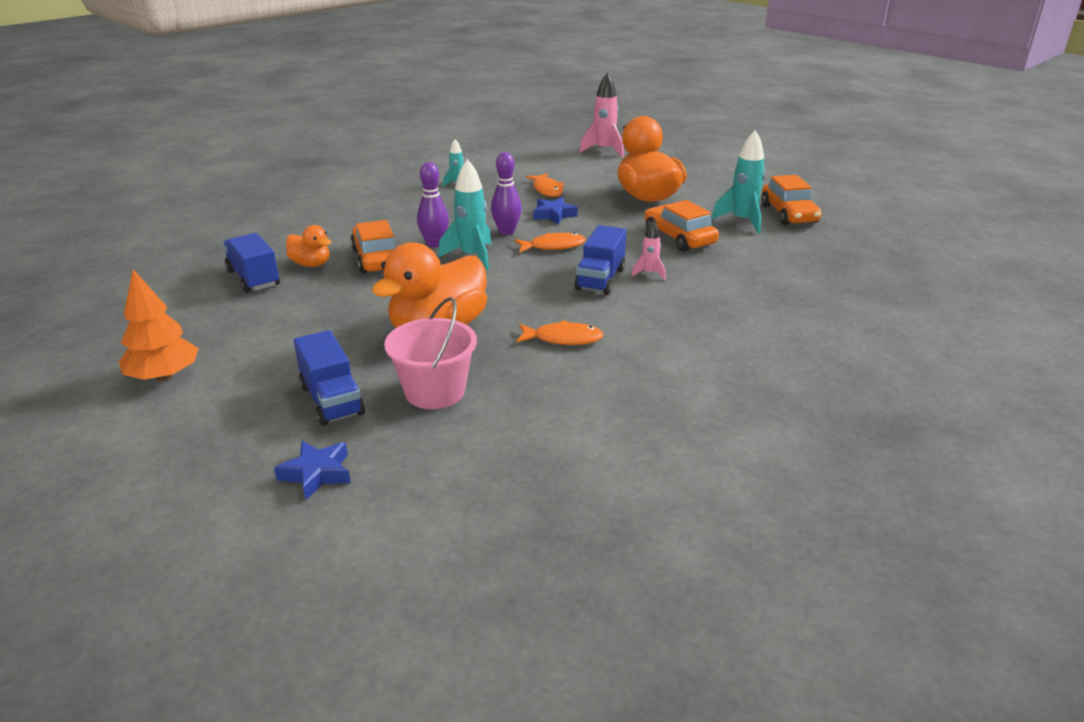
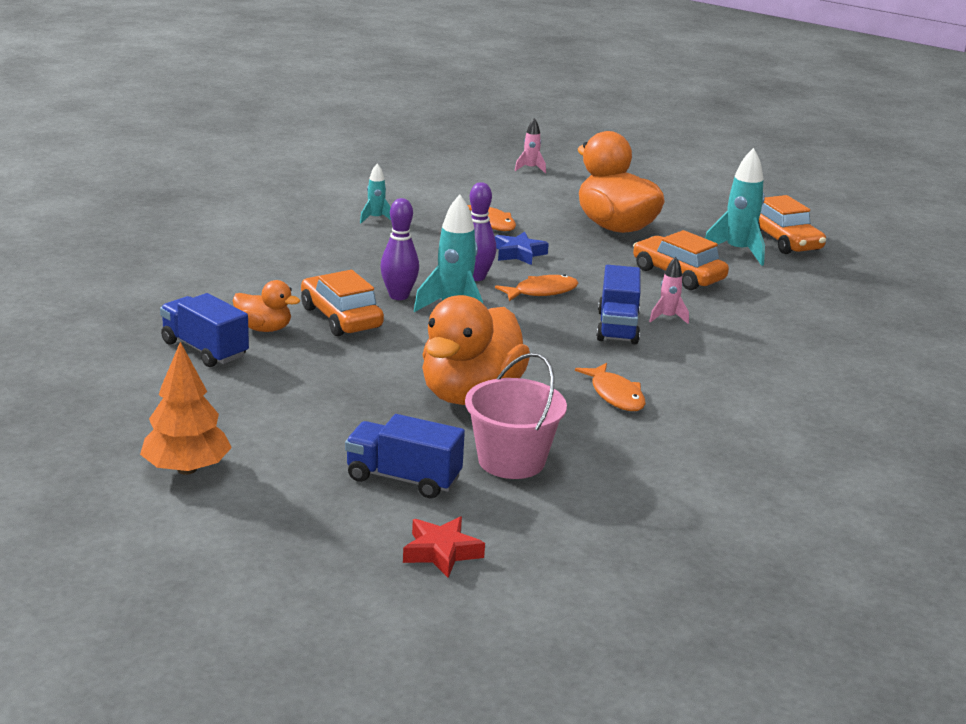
camera: 15 degrees left, 5 degrees down
blue star [274,441,351,500] -> red star [403,516,485,578]
blue truck [294,330,365,426] -> blue truck turned 150 degrees clockwise [345,414,465,498]
orange fish [516,320,604,345] -> orange fish turned 75 degrees clockwise [575,363,646,411]
pink rocket [579,73,624,157] -> pink rocket [515,118,546,173], size x0.55

